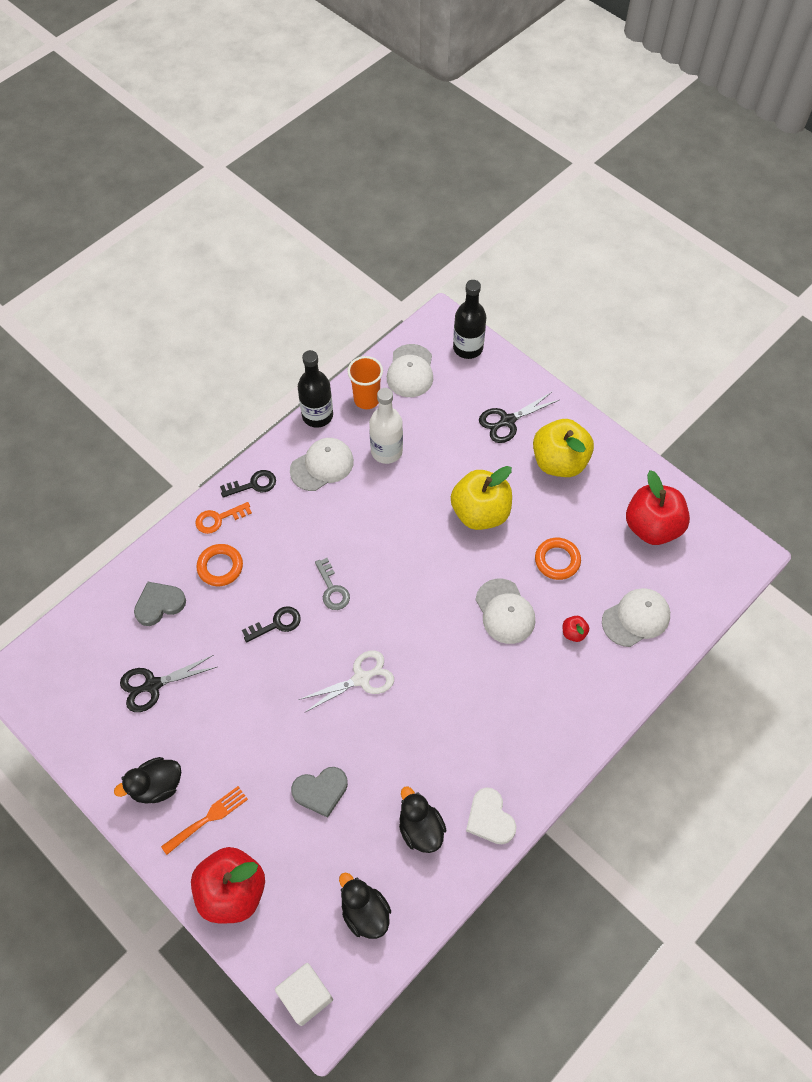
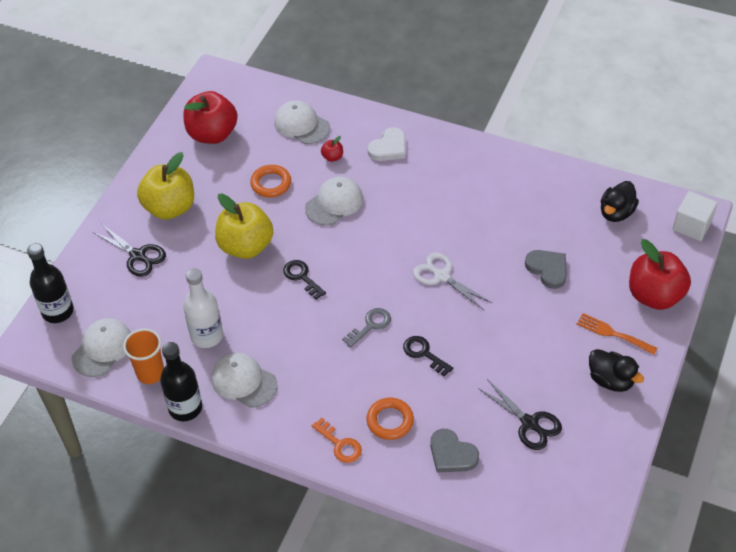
camera: 110 degrees left, 10 degrees down
black key [220,470,276,498] -> black key moved to [283,260,326,299]
white cap [387,344,433,397] -> white cap turned 45 degrees counterclockwise [72,318,131,377]
black duck [399,786,446,853] -> none
white heart [466,787,516,844] -> white heart moved to [368,127,405,161]

